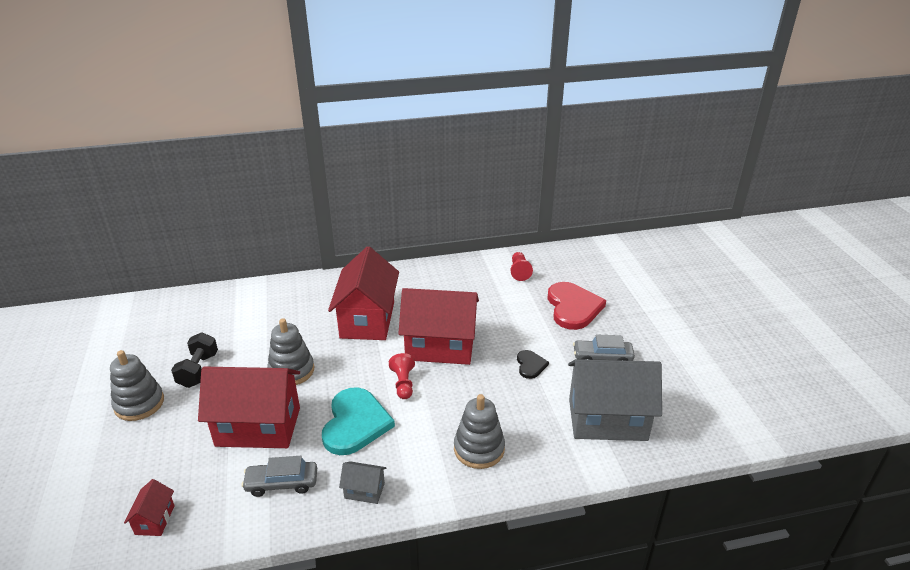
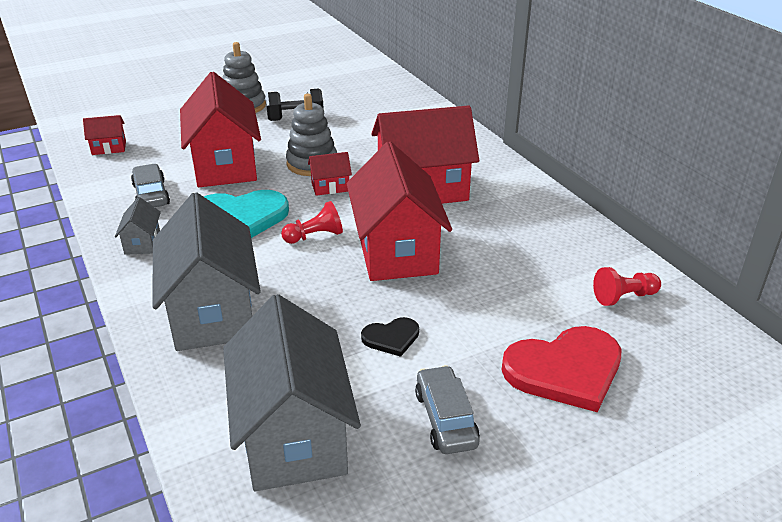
camera: 75 degrees right, 0 degrees up
grey stacking toy [454,394,505,469] -> grey house [152,192,261,351]
none -> red house [308,152,352,196]

